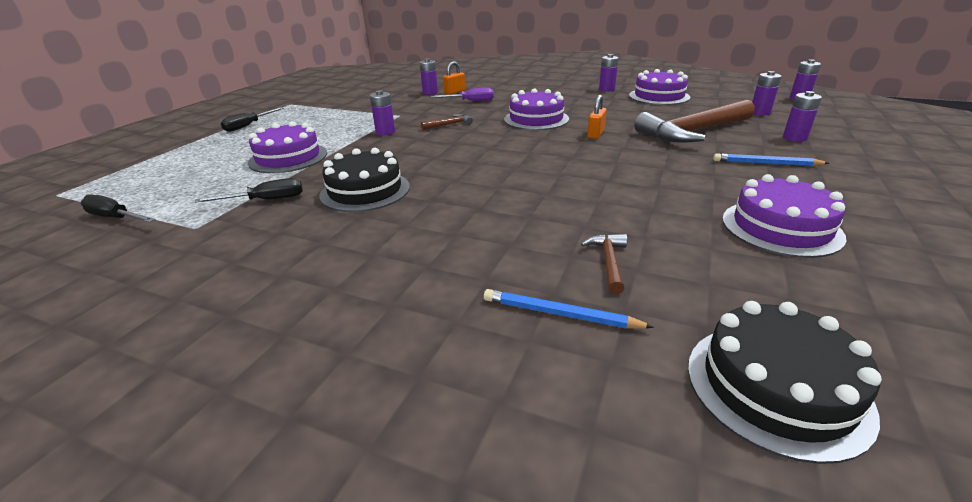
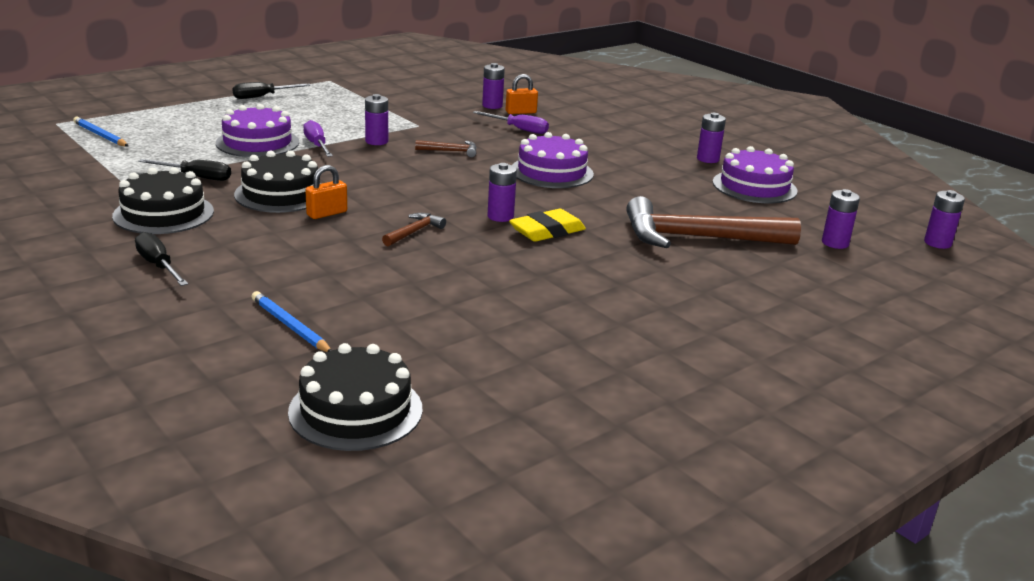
camera: 25 degrees right, 5 degrees down
black screwdriver [80,194,156,223] -> black screwdriver moved to [135,232,188,286]
brown hammer [581,234,627,294] -> brown hammer moved to [382,213,446,246]
orange padlock [587,95,607,139] -> orange padlock moved to [305,165,347,219]
blue pencil [713,153,829,166] -> blue pencil moved to [73,117,129,147]
purple cake [722,174,847,258] -> none
purple battery [783,91,822,142] -> purple battery moved to [488,163,517,222]
none -> black cake [112,167,214,234]
none -> purple screwdriver [303,120,333,157]
none -> yellow eraser [509,209,586,242]

